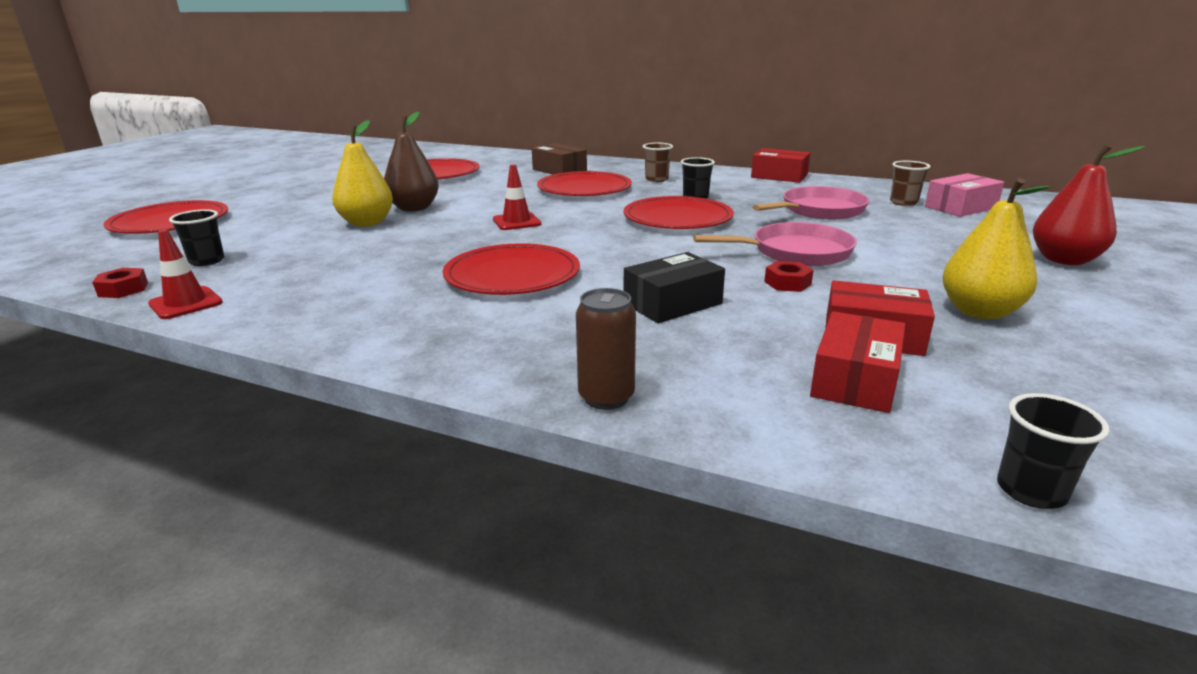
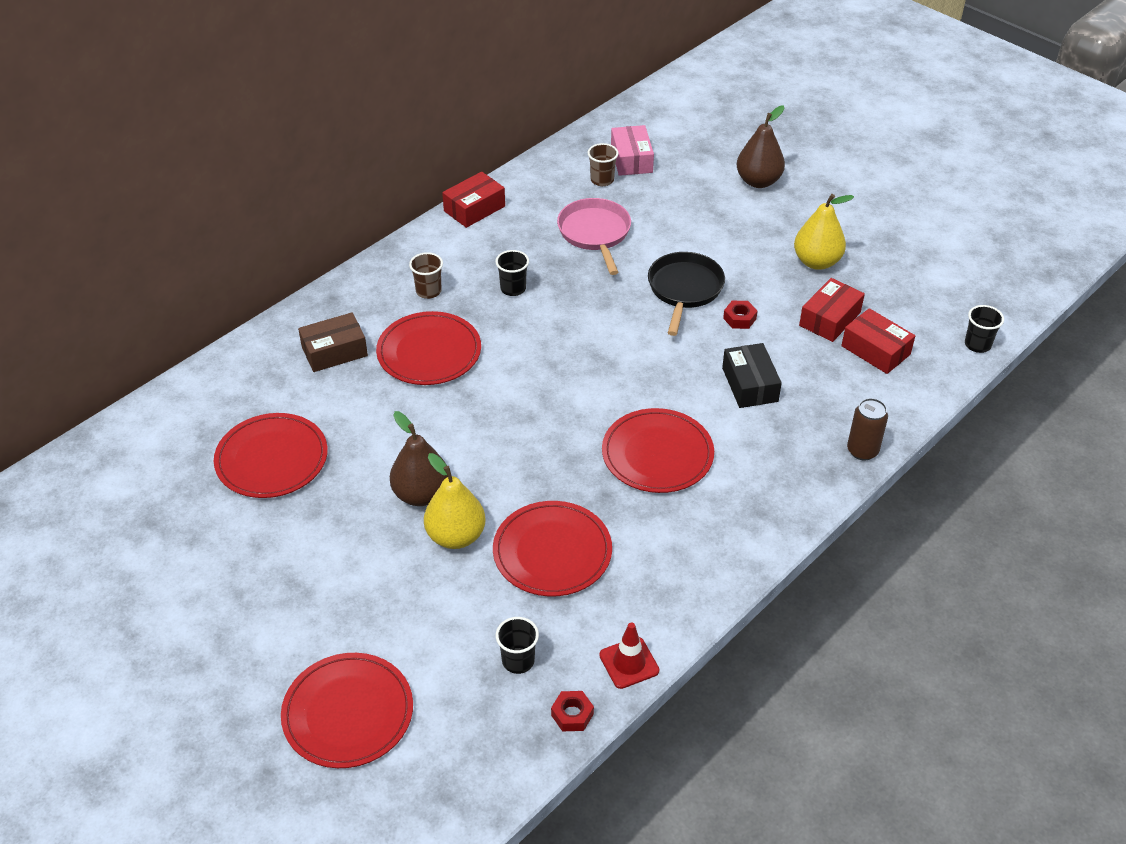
camera: 70 degrees left, 20 degrees up
red traffic cone [493,164,541,230] -> none
red plate [623,196,734,229] -> red plate moved to [493,501,612,596]
pink pan [693,222,857,266] -> black pan [648,252,725,336]
red pear [1033,144,1145,265] -> brown pear [737,105,785,188]

